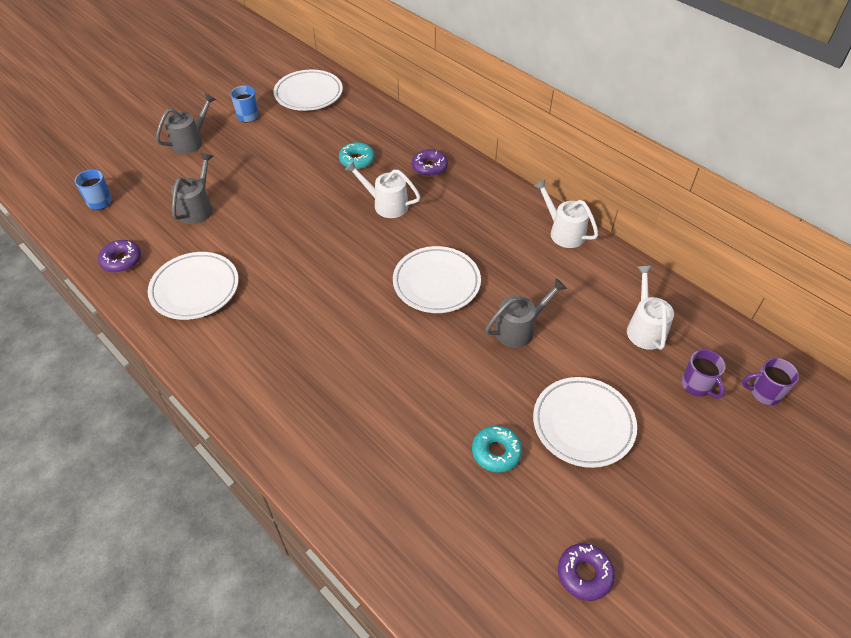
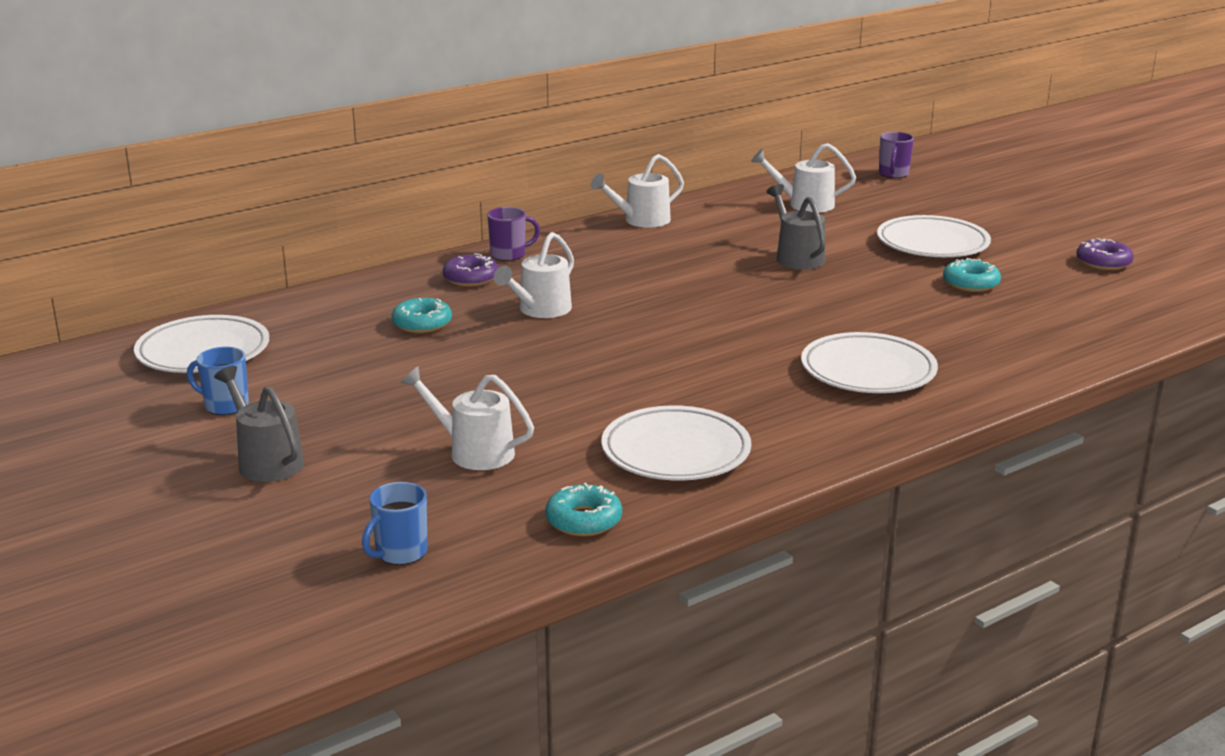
camera: 80 degrees left, 25 degrees down
purple donut [98,240,141,273] -> turquoise donut [545,483,622,536]
grey watering can [171,153,213,224] -> white watering can [400,366,534,470]
white plate [393,246,481,313] -> white plate moved to [801,332,938,393]
purple mug [682,349,726,399] -> purple mug moved to [487,207,540,261]

